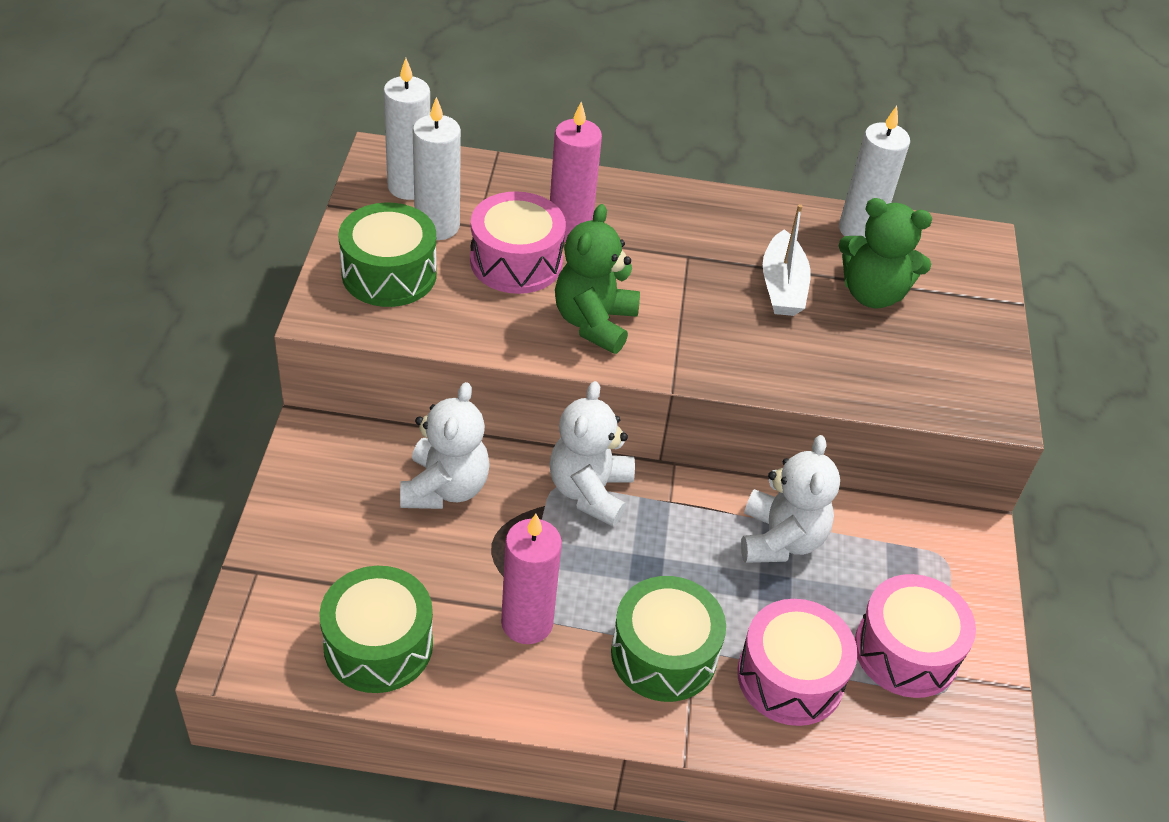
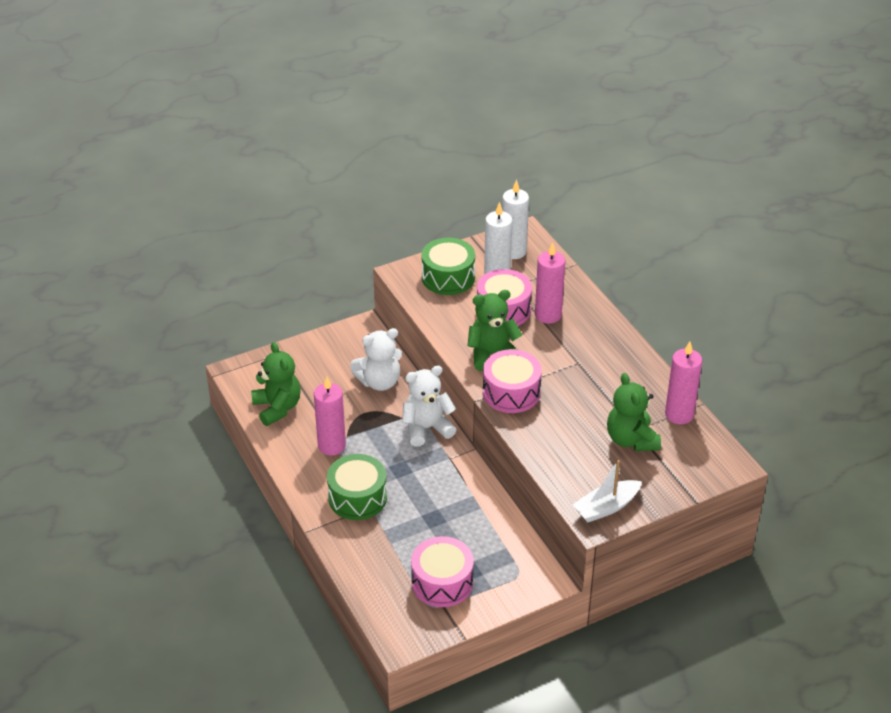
camera: 60 degrees right, 5 degrees down
green drum [319,566,433,693] -> green teddy bear [251,342,301,426]
pink drum [737,599,858,726] -> pink drum moved to [483,349,542,413]
white teddy bear [741,435,840,563] -> none
white boat [763,204,811,316] -> white boat moved to [572,460,642,522]
white candle [839,106,910,238] -> pink candle [665,342,702,424]

